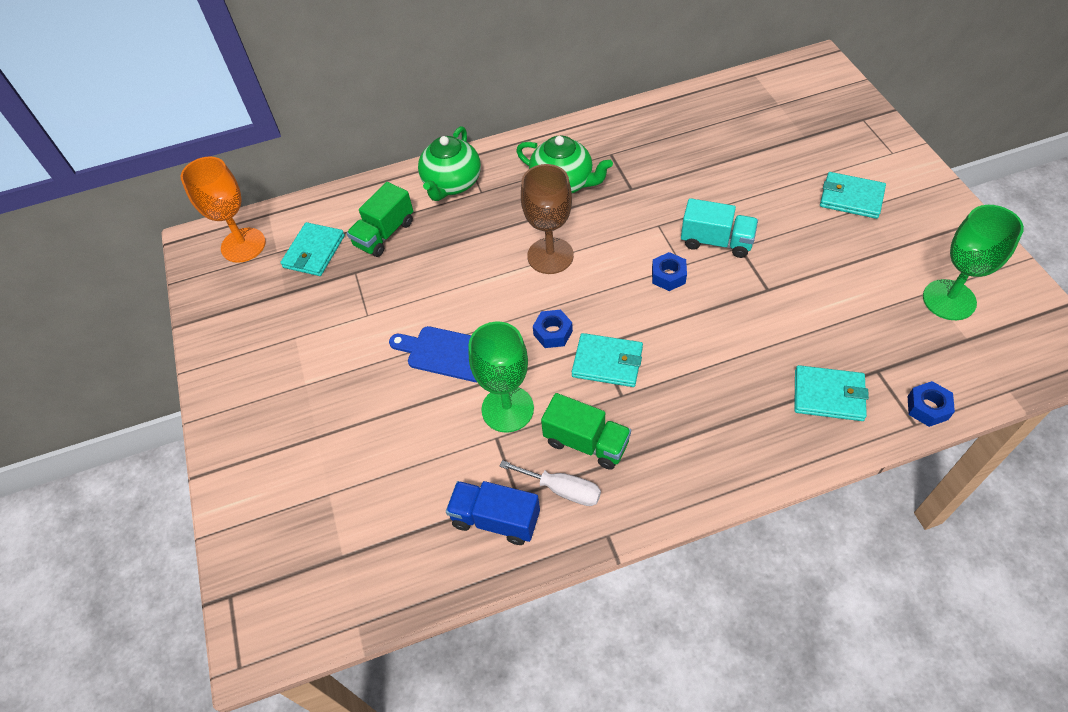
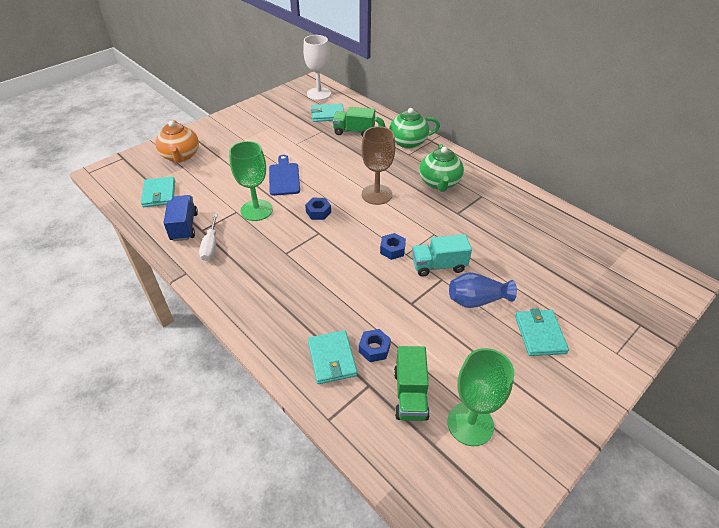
camera: 60 degrees right, 10 degrees down
orange goblet [181,156,266,263] -> white goblet [303,35,331,100]
green truck [541,393,631,470] -> green truck moved to [394,346,430,421]
turquoise wallet [572,333,643,387] -> turquoise wallet moved to [141,176,175,207]
turquoise truck [681,198,758,258] -> turquoise truck turned 90 degrees clockwise [412,234,472,277]
blue nut [908,381,955,427] -> blue nut moved to [359,329,391,362]
none -> orange teapot [155,120,199,163]
none -> blue vase [449,272,517,308]

